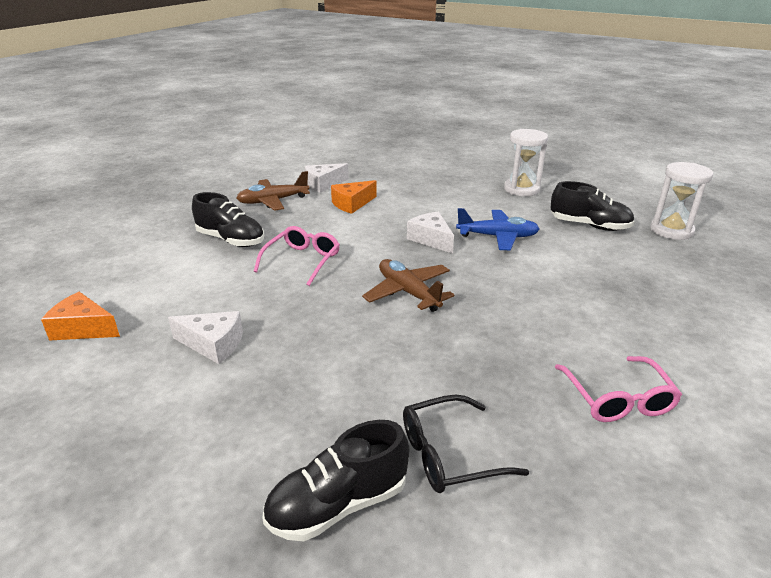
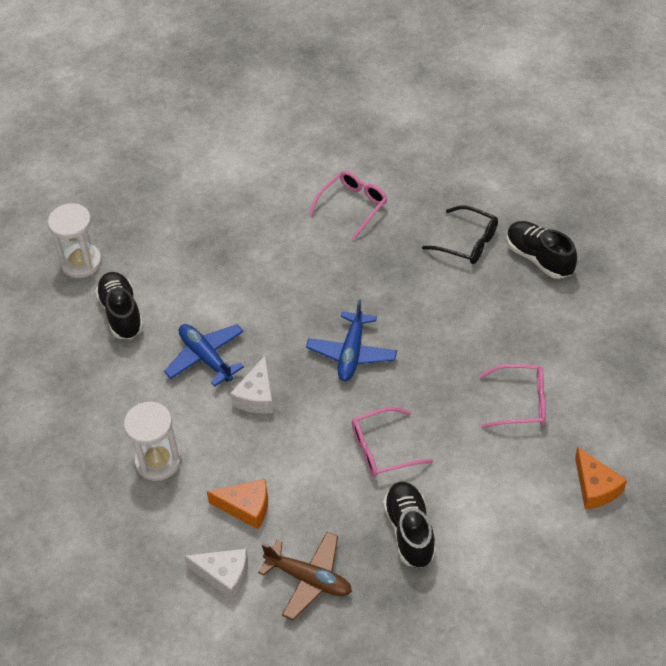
camera: 130 degrees left, 20 degrees up
white cheese [168,311,243,364] -> pink glasses [479,364,546,428]
black shoe [262,420,409,541] -> black shoe turned 150 degrees counterclockwise [507,221,577,279]
brown plane [362,259,454,312] -> blue plane [306,299,397,381]
white hourglass [504,129,548,196] -> white hourglass moved to [124,402,181,481]

